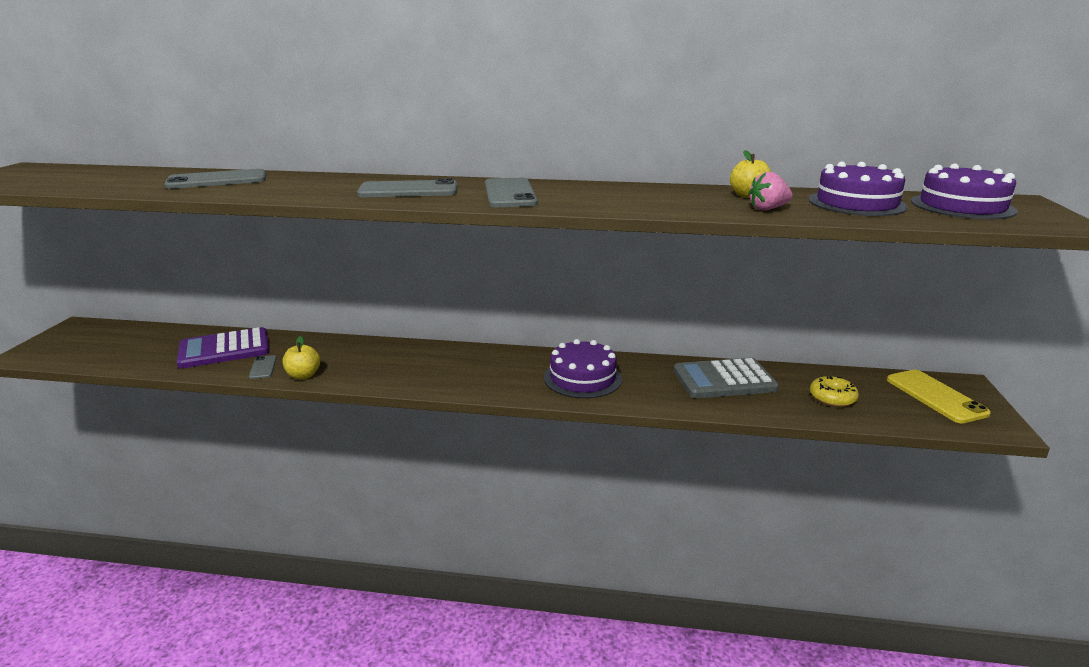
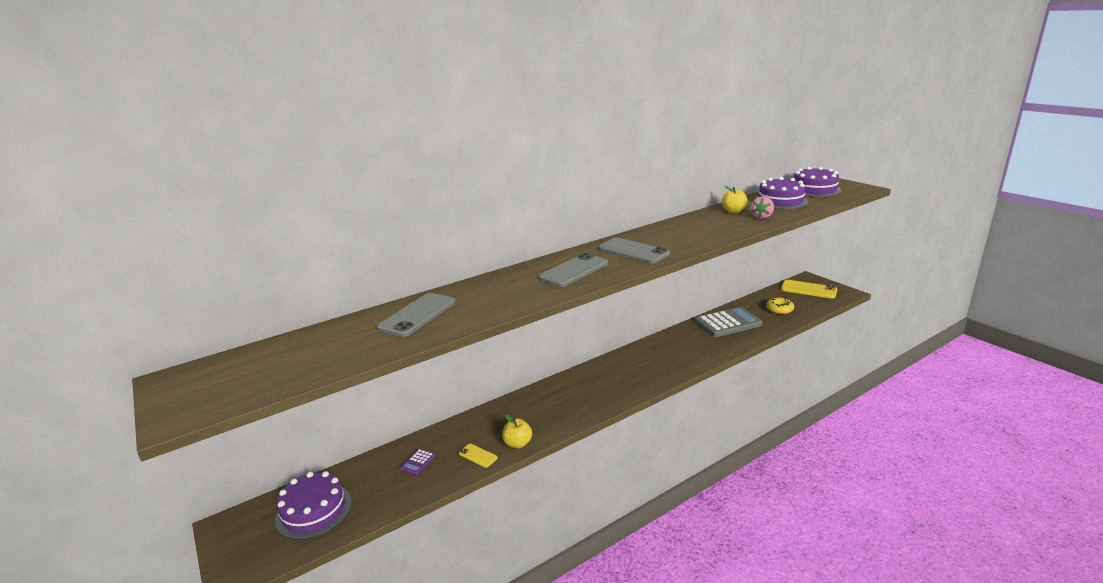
camera: 40 degrees left, 0 degrees up
purple calculator [177,327,269,369] -> purple calculator [400,449,435,475], size x0.42
grey phone [249,355,277,379] -> yellow phone [459,444,497,468]
purple cake [544,339,622,399] -> purple cake moved to [275,471,352,540]
grey calculator [673,358,779,398] -> grey calculator turned 150 degrees counterclockwise [695,307,762,337]

